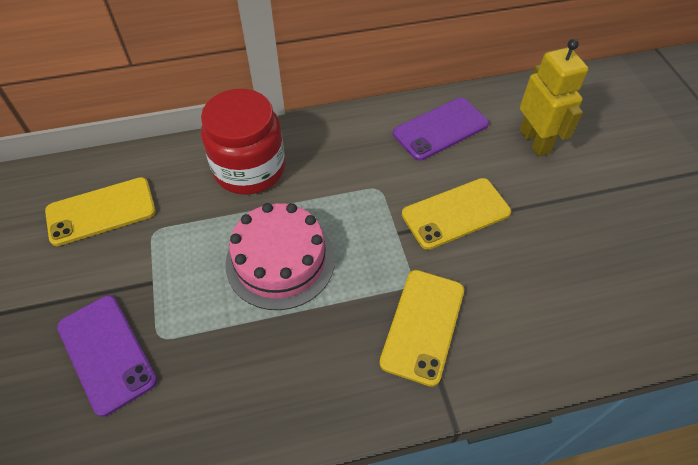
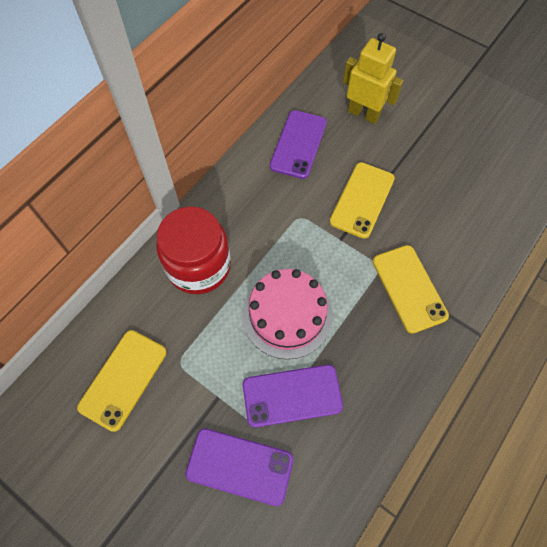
camera: 40 degrees left, 10 degrees up
none -> purple phone [243,365,343,428]

